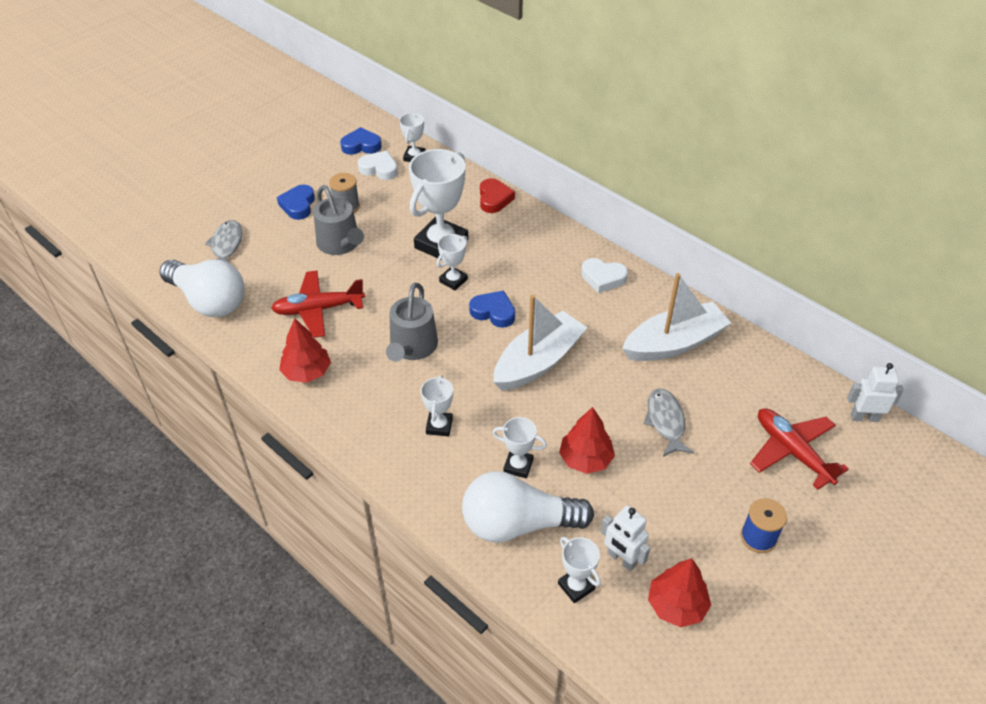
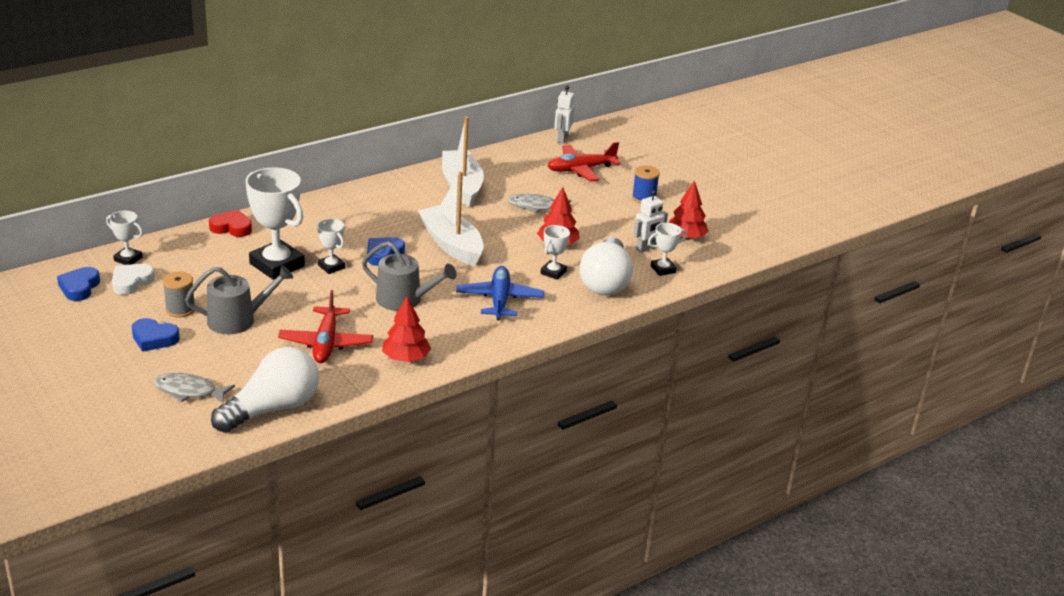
camera: 80 degrees left, 15 degrees down
white trophy [421,375,453,437] -> blue plane [456,266,544,320]
white heart [581,258,628,293] -> none

